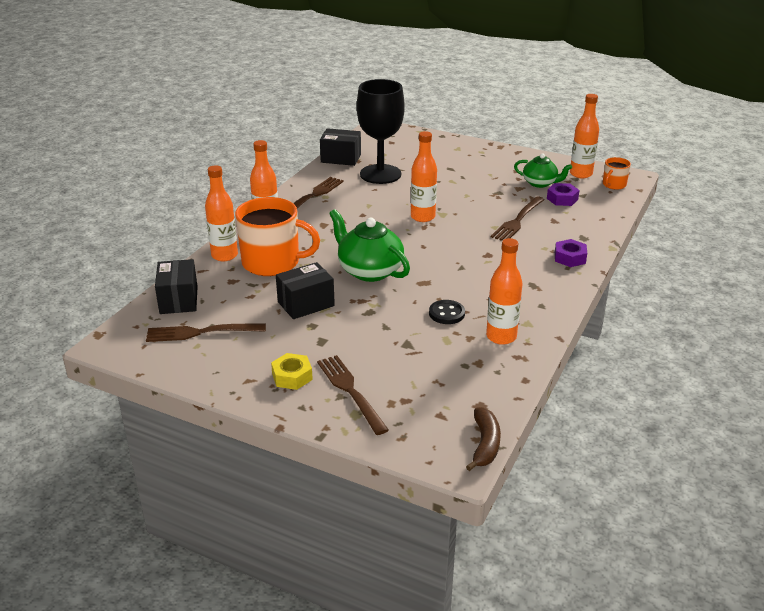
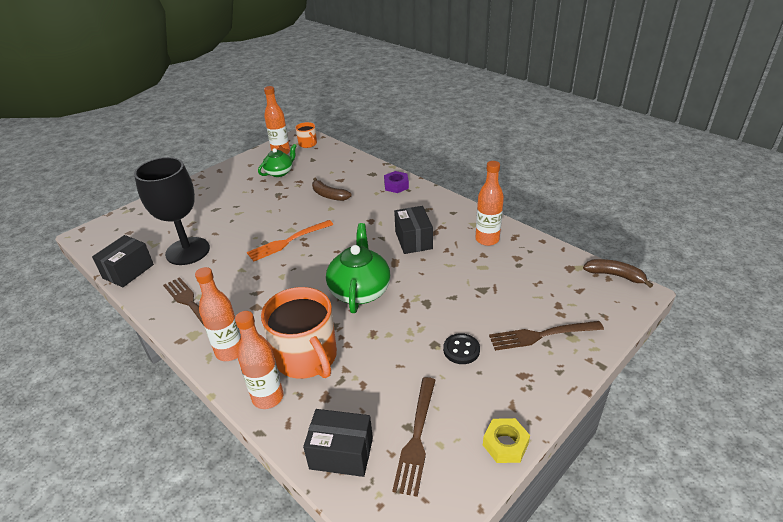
camera: 70 degrees left, 5 degrees up
orange mug [235,197,320,276] -> orange mug turned 120 degrees clockwise [261,287,337,379]
yellow nut [271,353,313,390] -> yellow nut moved to [483,418,530,463]
black box [276,262,335,319] -> black box moved to [394,206,433,254]
green teapot [329,209,410,282] -> green teapot turned 120 degrees clockwise [326,223,391,313]
orange bottle [411,131,437,222] -> orange fork [247,220,333,262]
black button [429,300,465,324] -> black button moved to [443,333,480,364]
brown fork [491,196,545,241] -> brown banana [312,177,352,201]
purple nut [547,183,580,206] -> none

